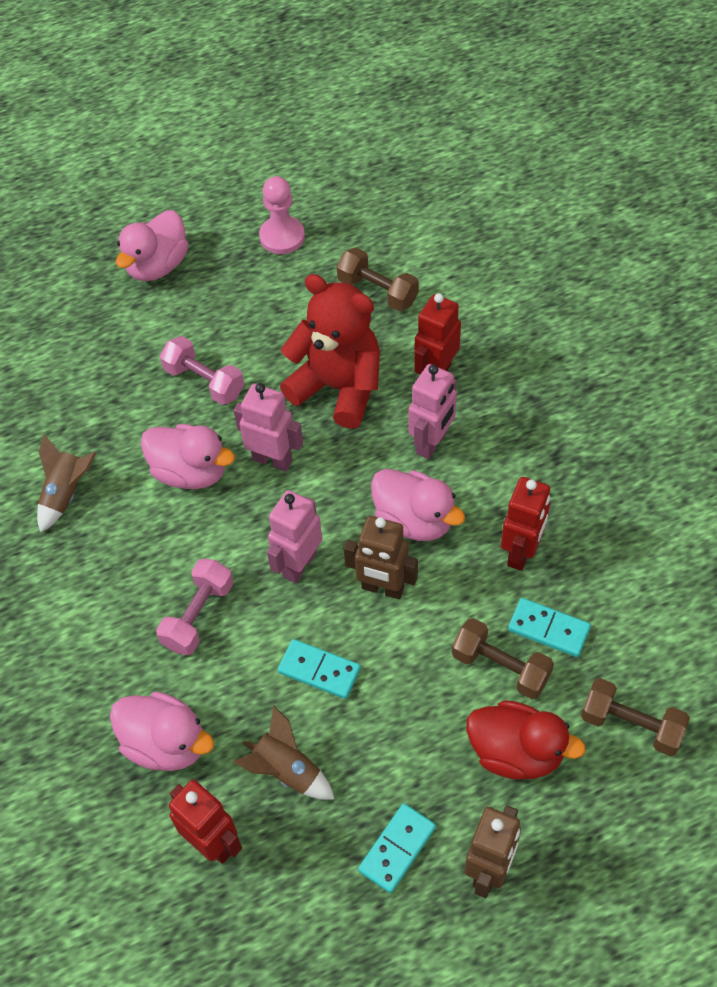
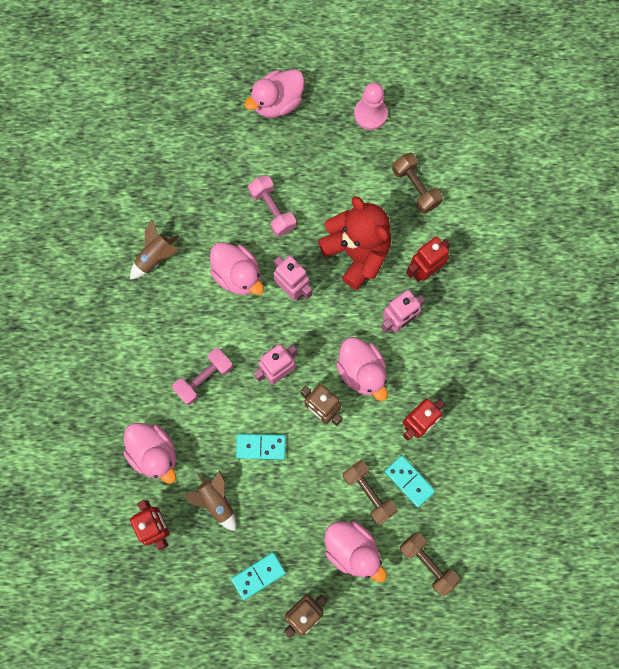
camera: 20 degrees right, 20 degrees up
turquoise domino [278,639,361,699] -> turquoise domino turned 45 degrees counterclockwise [236,434,286,460]
red duck [466,700,586,780] -> pink duck [325,521,387,582]

